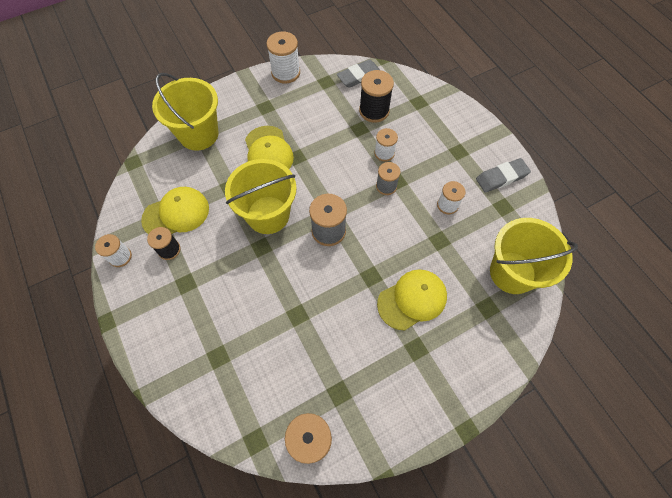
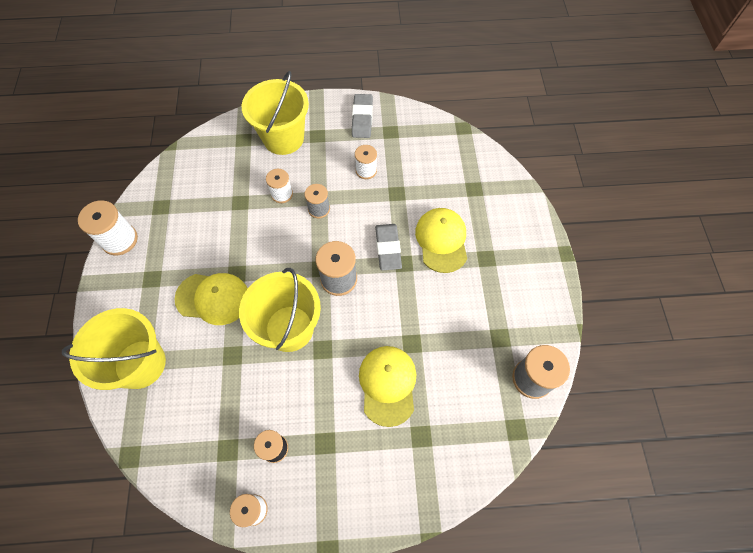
camera: 65 degrees left, 0 degrees up
yellow cap [141,187,209,235] -> yellow cap moved to [359,346,416,427]
grey eraser [337,60,380,88] -> grey eraser moved to [375,224,402,270]
black spool [359,70,394,123] -> none
yellow bucket [490,218,578,294] -> yellow bucket moved to [242,71,309,155]

